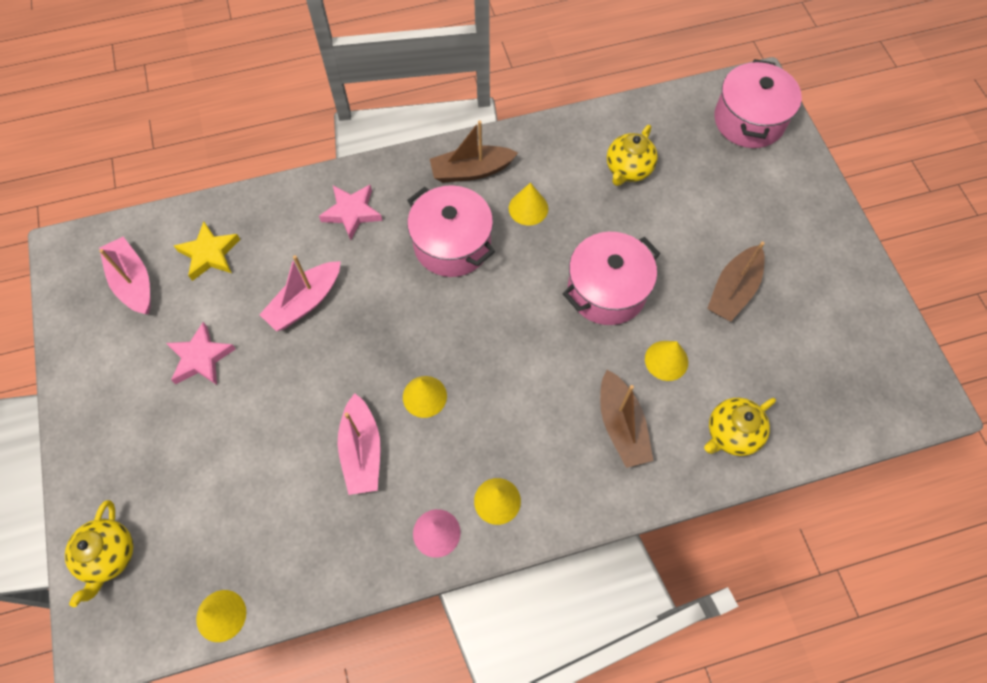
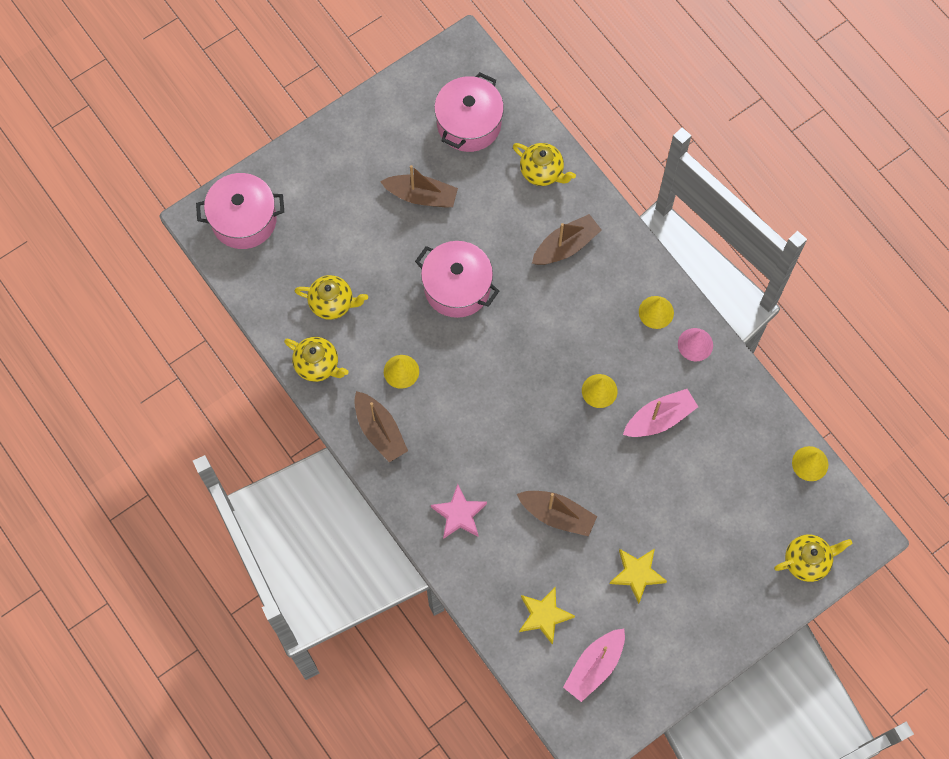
camera: 110 degrees left, 5 degrees up
pink star [166,322,236,385] -> yellow star [609,548,667,604]
pink boat [259,255,341,331] -> brown boat [517,491,597,536]
pink pot [407,185,495,277] -> pink pot moved to [434,72,504,152]
yellow cone [645,341,688,381] -> none
none -> yellow teapot [284,337,349,382]

